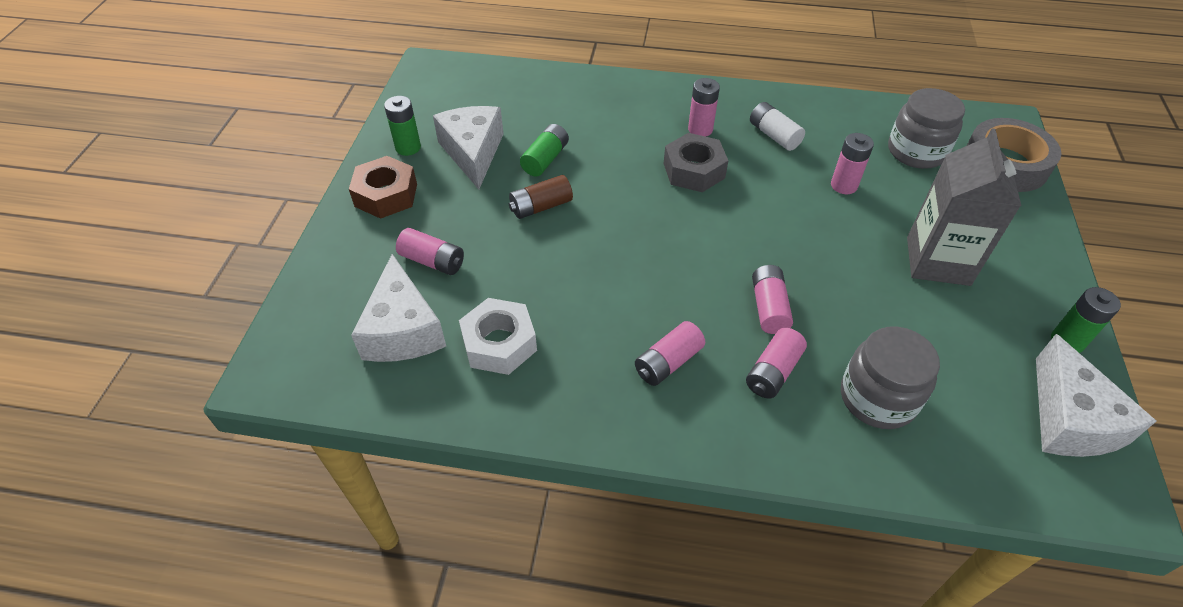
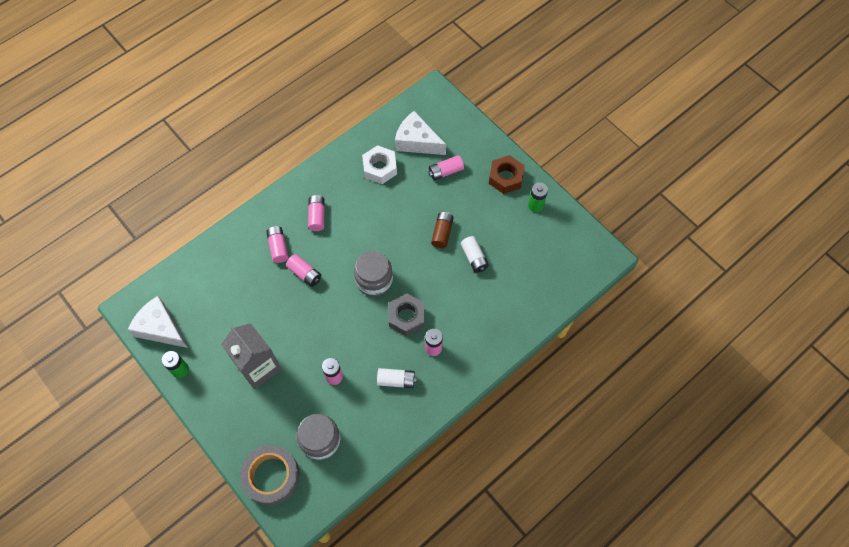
camera: 130 degrees right, 15 degrees up
white cheese [433,106,504,189] -> none
green battery [520,124,569,177] -> white battery [461,236,489,273]
grey jar [841,327,940,429] -> grey jar moved to [354,251,393,297]

